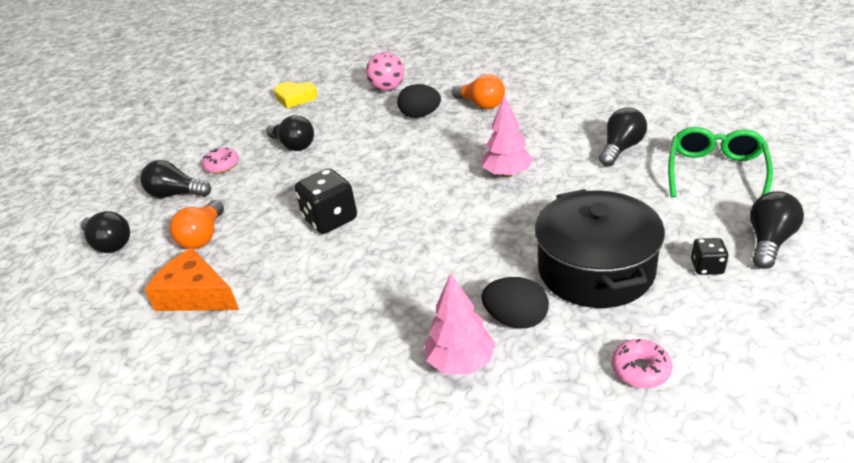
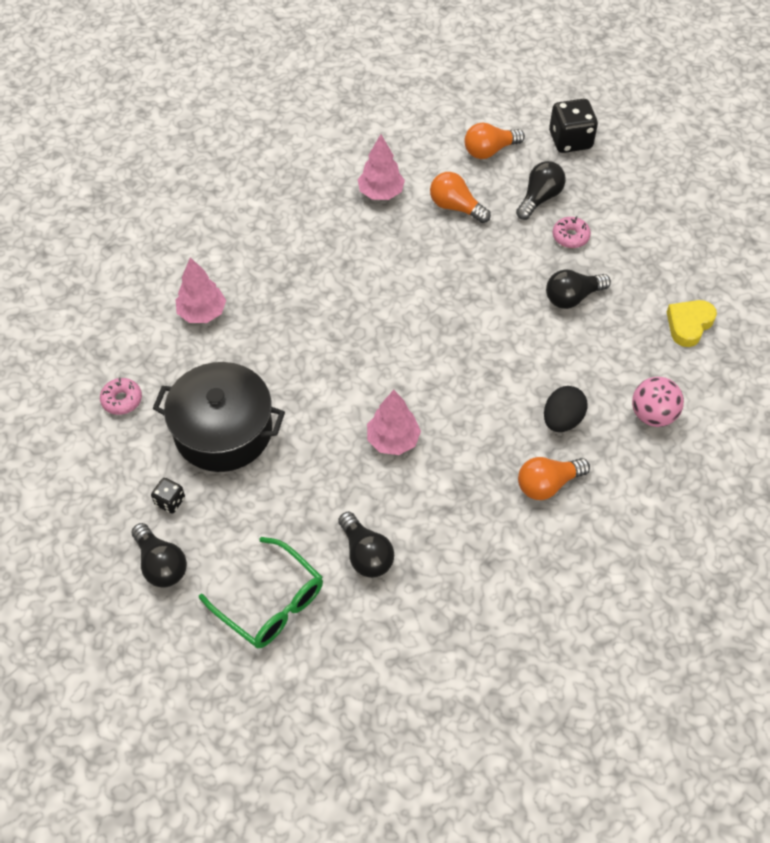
camera: 110 degrees right, 20 degrees up
black light bulb [81,211,130,253] -> orange light bulb [464,122,525,159]
orange cheese [144,248,239,311] -> pink tree [358,134,405,200]
black dice [294,168,357,234] -> black dice moved to [549,99,598,153]
black egg [481,277,549,328] -> none

